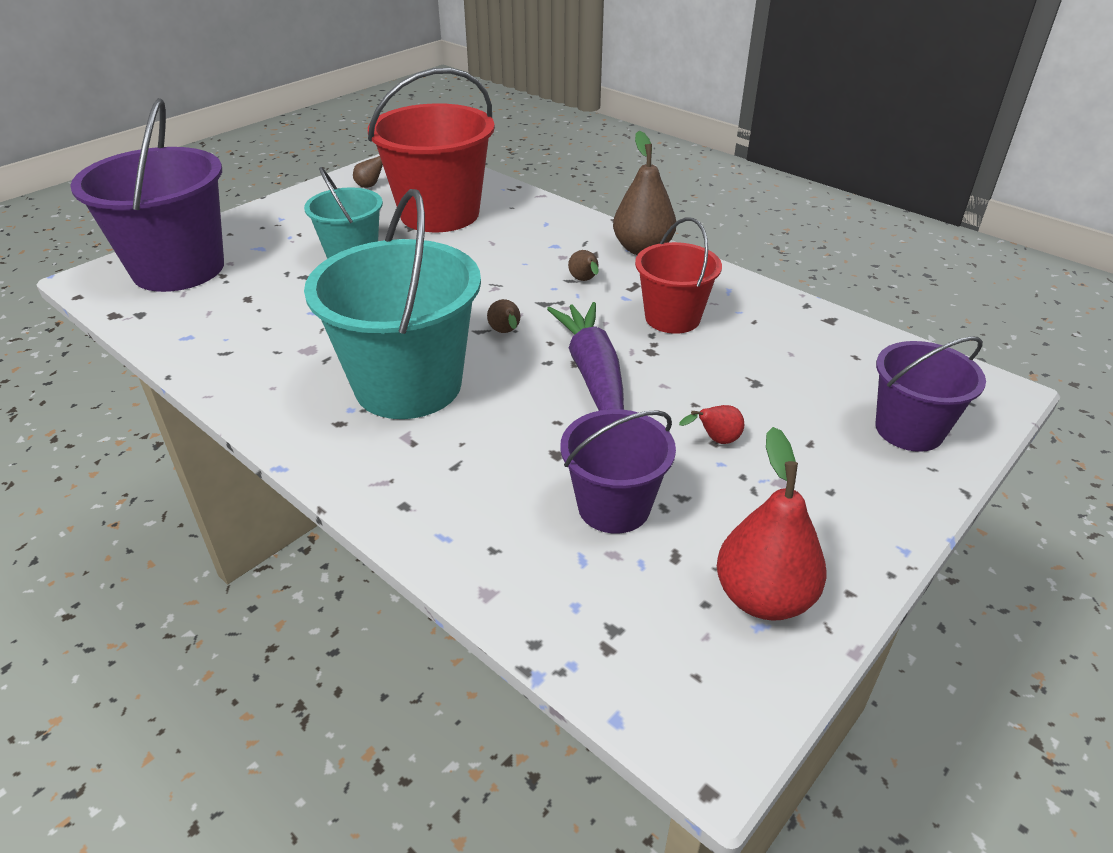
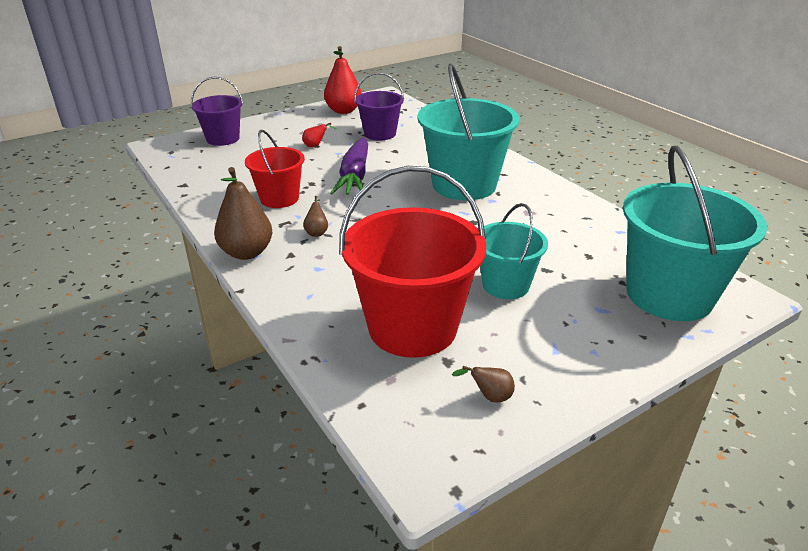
camera: 165 degrees left, 5 degrees down
purple bucket [70,98,224,292] -> turquoise bucket [623,145,767,321]
brown pear [487,299,521,333] -> none

